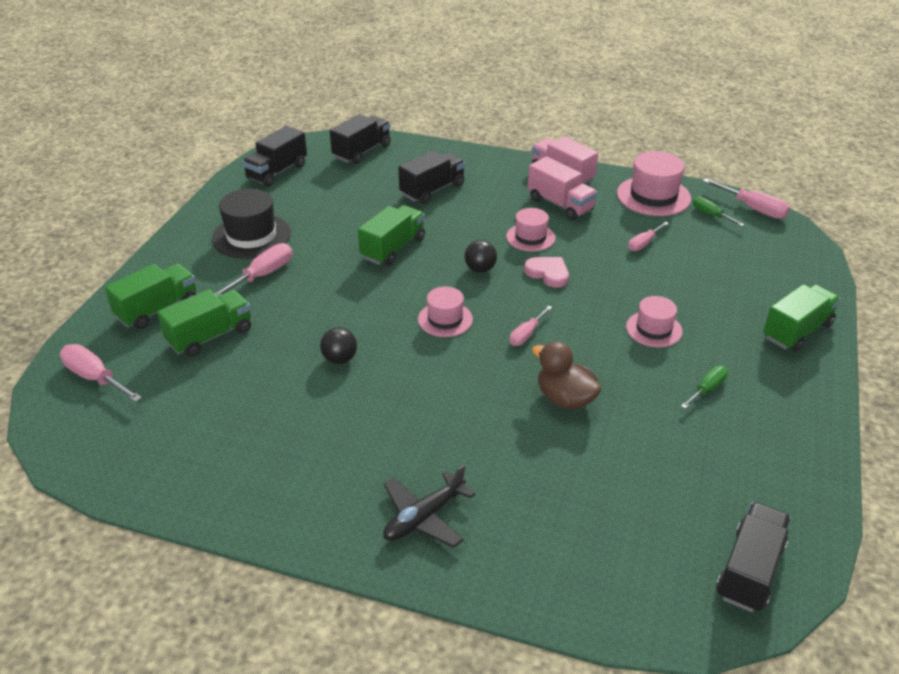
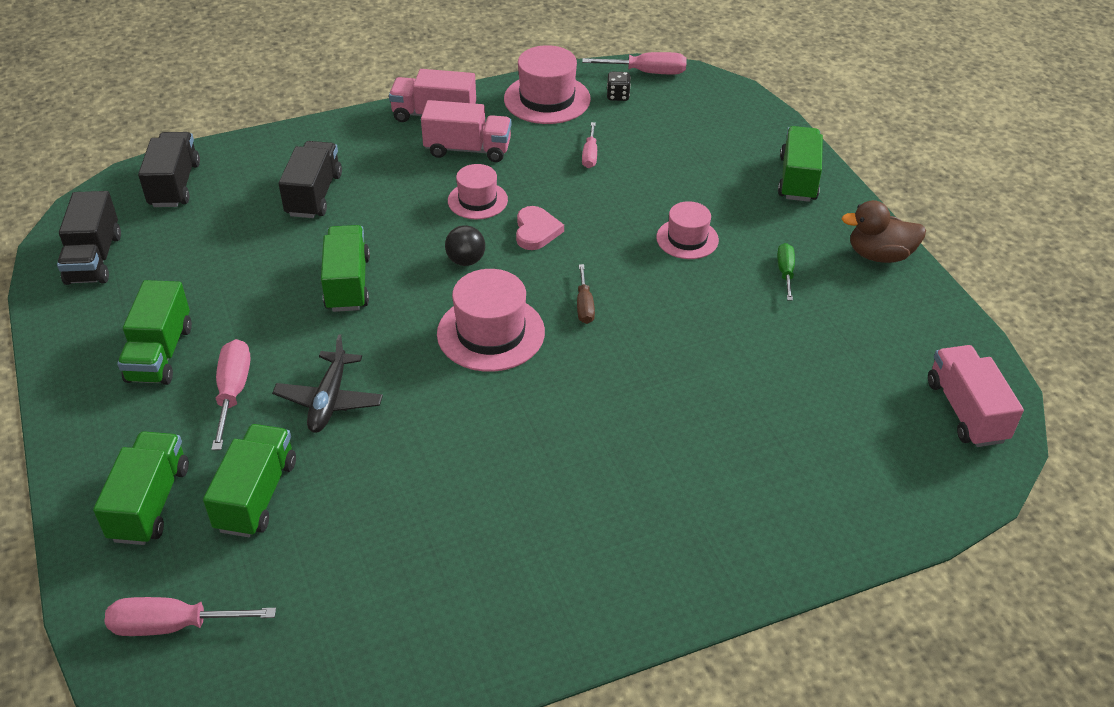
camera: 40 degrees left, 5 degrees up
black hat [212,189,291,259] -> green truck [117,280,192,385]
black ball [320,327,357,364] -> none
black plane [383,464,475,548] -> black plane moved to [272,334,383,433]
pink hat [418,286,473,337] -> pink hat [437,269,545,372], size x1.59
pink screwdriver [510,306,552,346] -> brown screwdriver [577,264,595,324]
pink heart [524,257,569,288] -> pink heart turned 90 degrees clockwise [516,206,564,250]
brown duck [532,341,602,410] -> brown duck moved to [841,200,926,263]
green screwdriver [693,197,744,226] -> black dice [607,72,631,101]
black truck [716,502,791,612] -> pink truck [928,345,1024,447]

